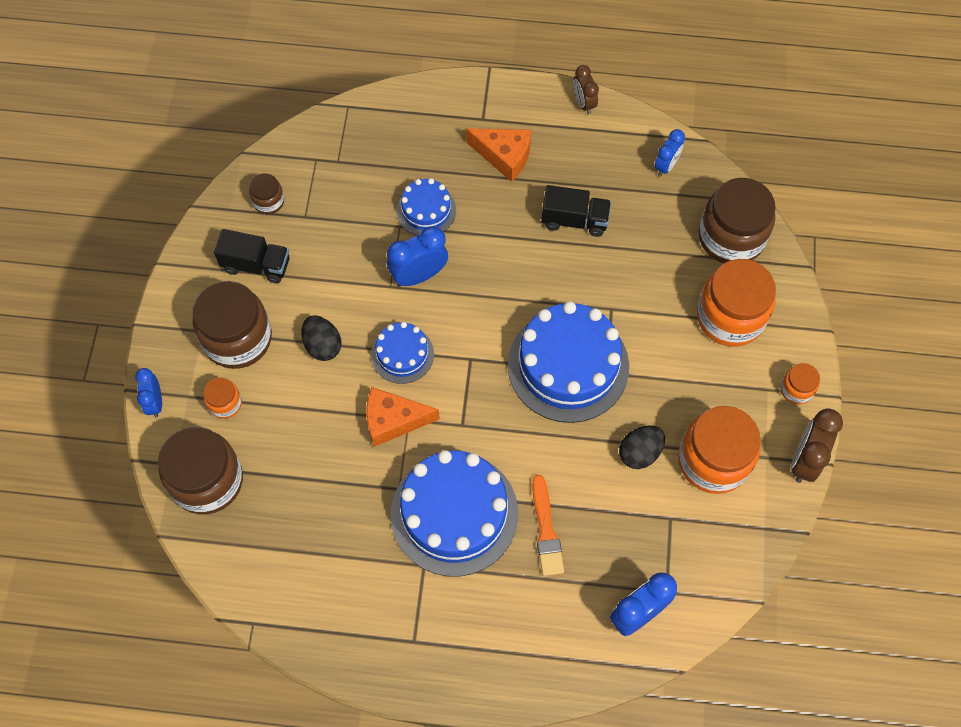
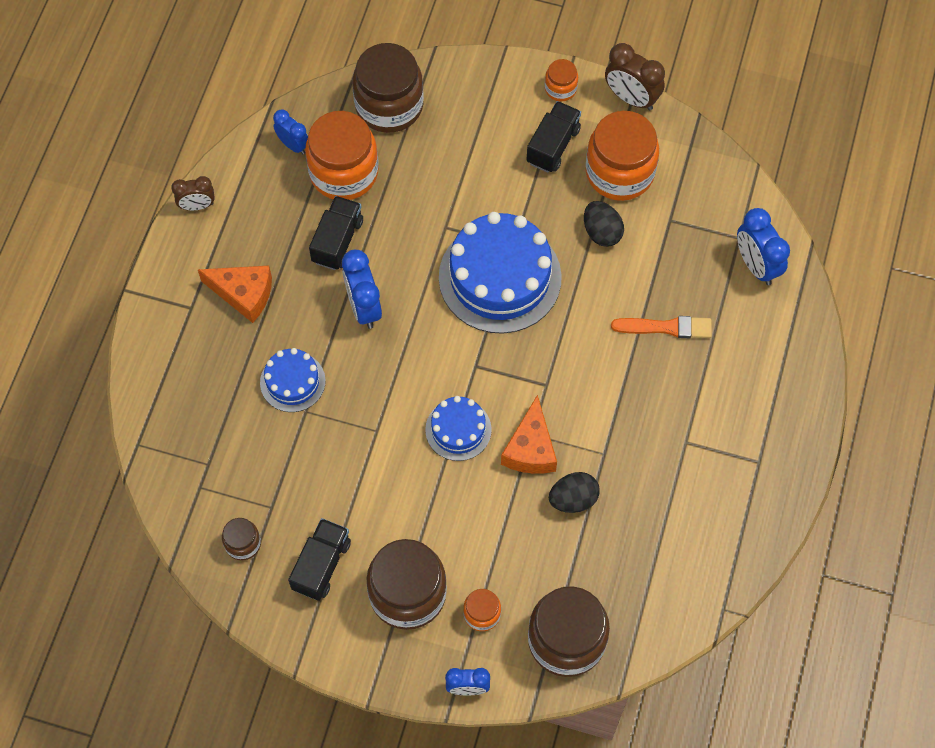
camera: 80 degrees left, 0 degrees up
black egg [301,315,341,361] -> black egg moved to [549,472,600,513]
blue clock [387,226,448,287] -> blue clock moved to [342,250,382,329]
blue cake [391,450,518,577] -> none
orange cheese [466,128,531,182] -> orange cheese turned 75 degrees clockwise [198,266,272,323]
orange jar [697,259,776,347] -> orange jar moved to [305,111,379,200]
none -> black truck [526,101,581,173]

